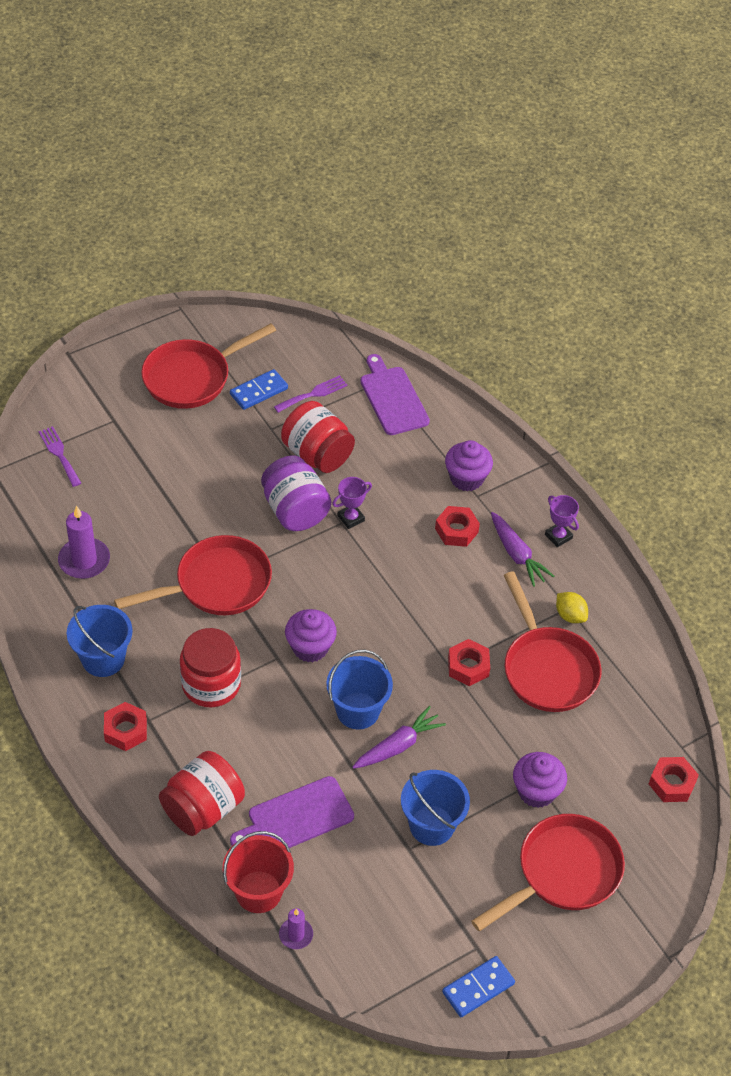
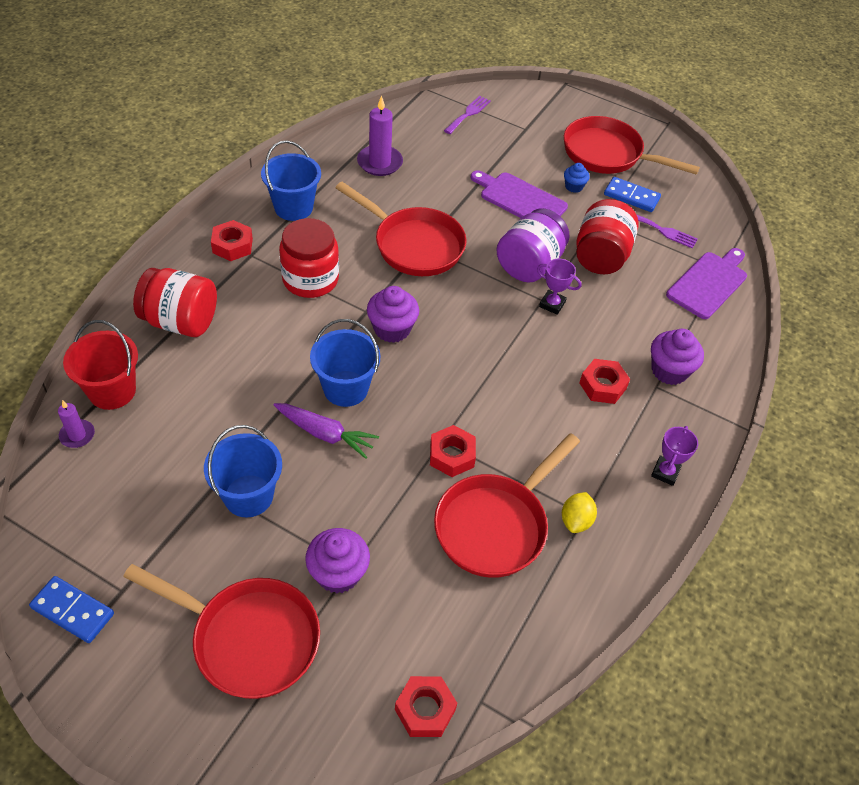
camera: 60 degrees right, 0 degrees up
purple cutting board [230,776,354,848] -> purple cutting board moved to [471,170,568,218]
purple carrot [491,512,554,587] -> none
none -> blue cupcake [564,163,590,193]

